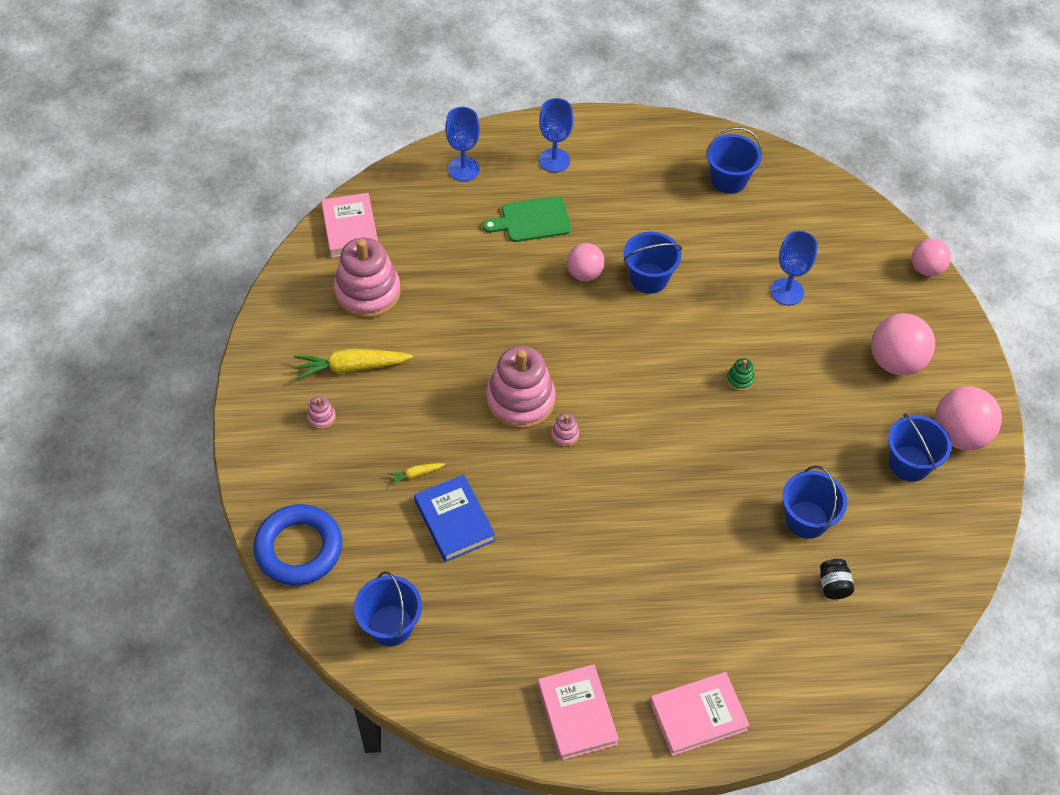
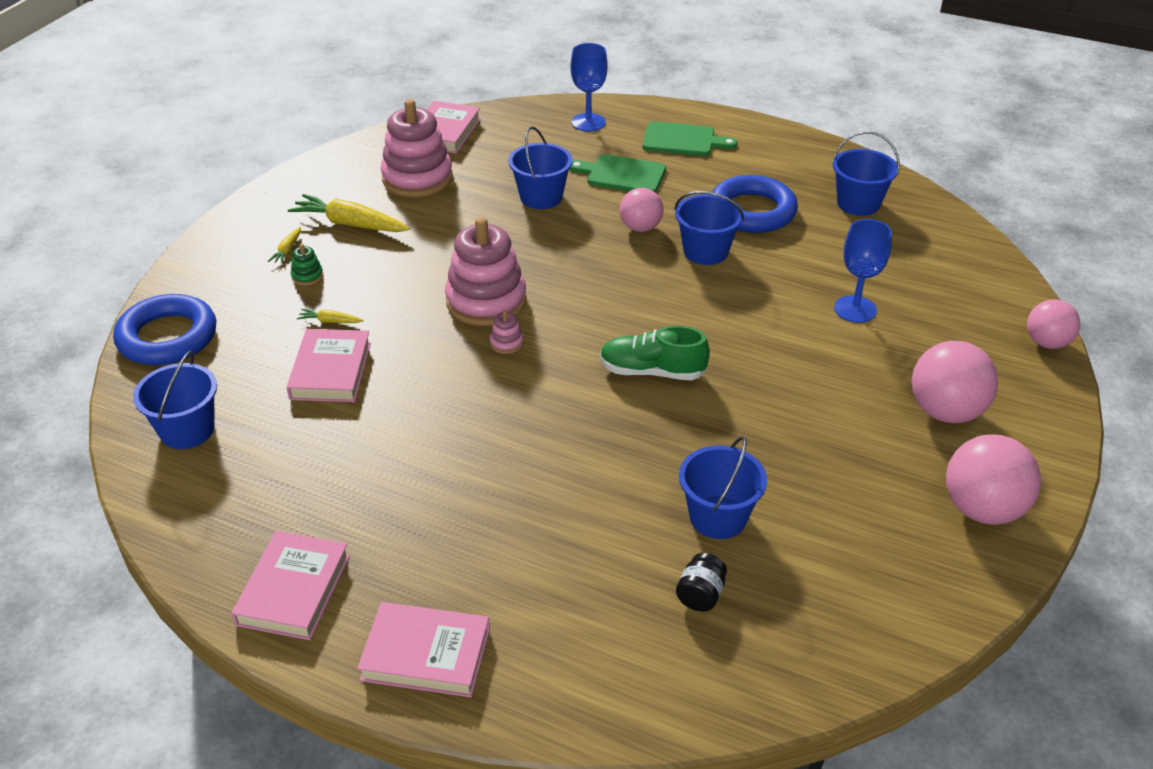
camera: 30 degrees right, 15 degrees down
pink stacking toy [307,396,336,429] -> yellow carrot [268,227,301,264]
blue book [414,474,495,562] -> pink book [286,329,371,402]
blue goblet [539,98,574,173] -> green cutting board [643,121,738,156]
green stacking toy [727,358,755,391] -> green stacking toy moved to [291,244,323,286]
blue bucket [888,413,952,482] -> blue bucket moved to [508,126,573,209]
none -> green shoe [600,325,710,380]
none -> blue ring [712,175,798,233]

